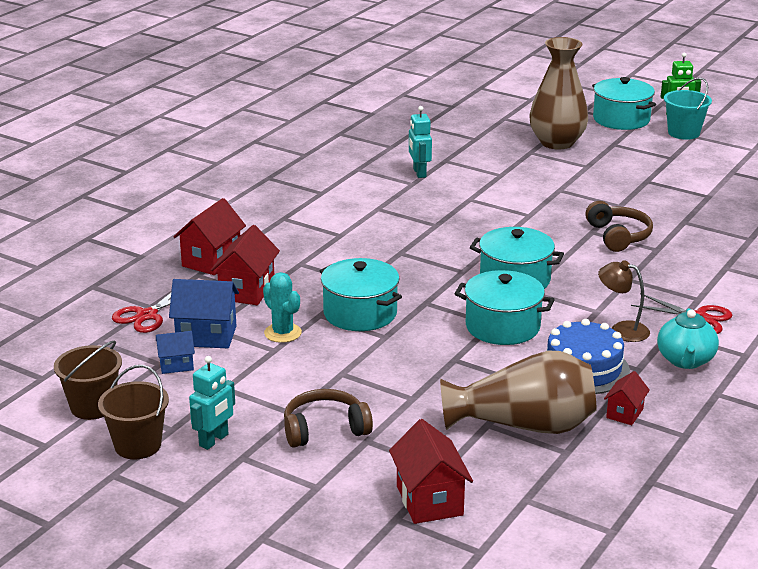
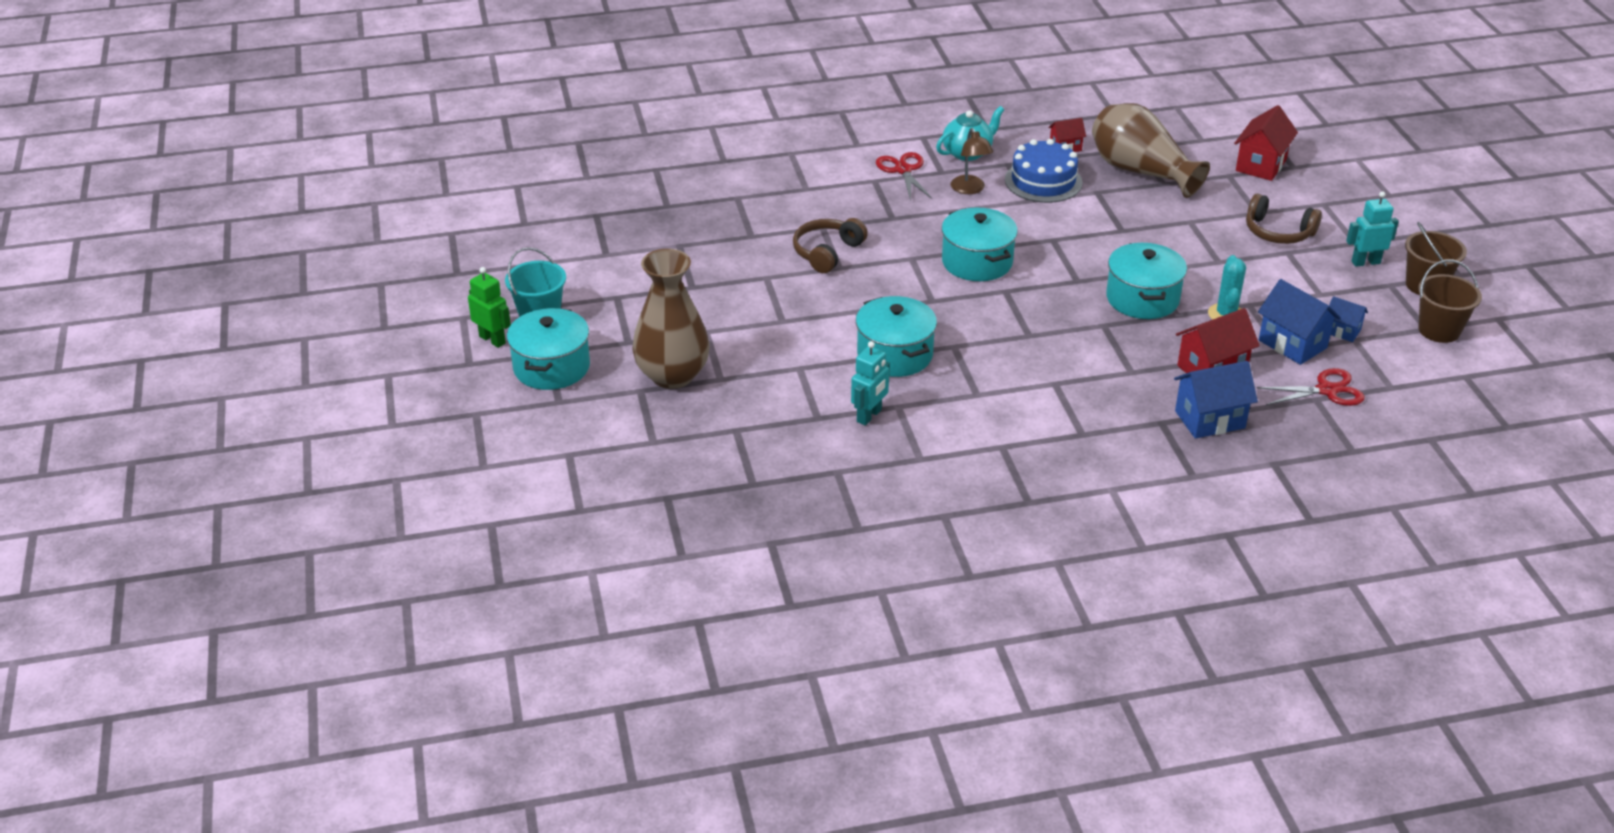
camera: 135 degrees left, 10 degrees up
red house [173,198,246,275] -> blue house [1174,361,1258,439]
turquoise pot [454,270,555,345] -> turquoise pot moved to [856,296,937,377]

